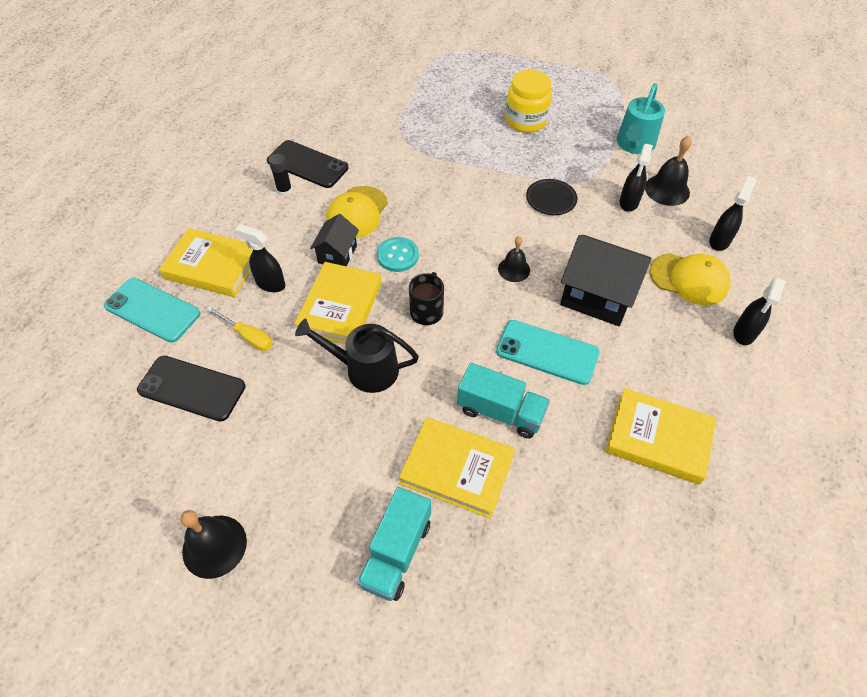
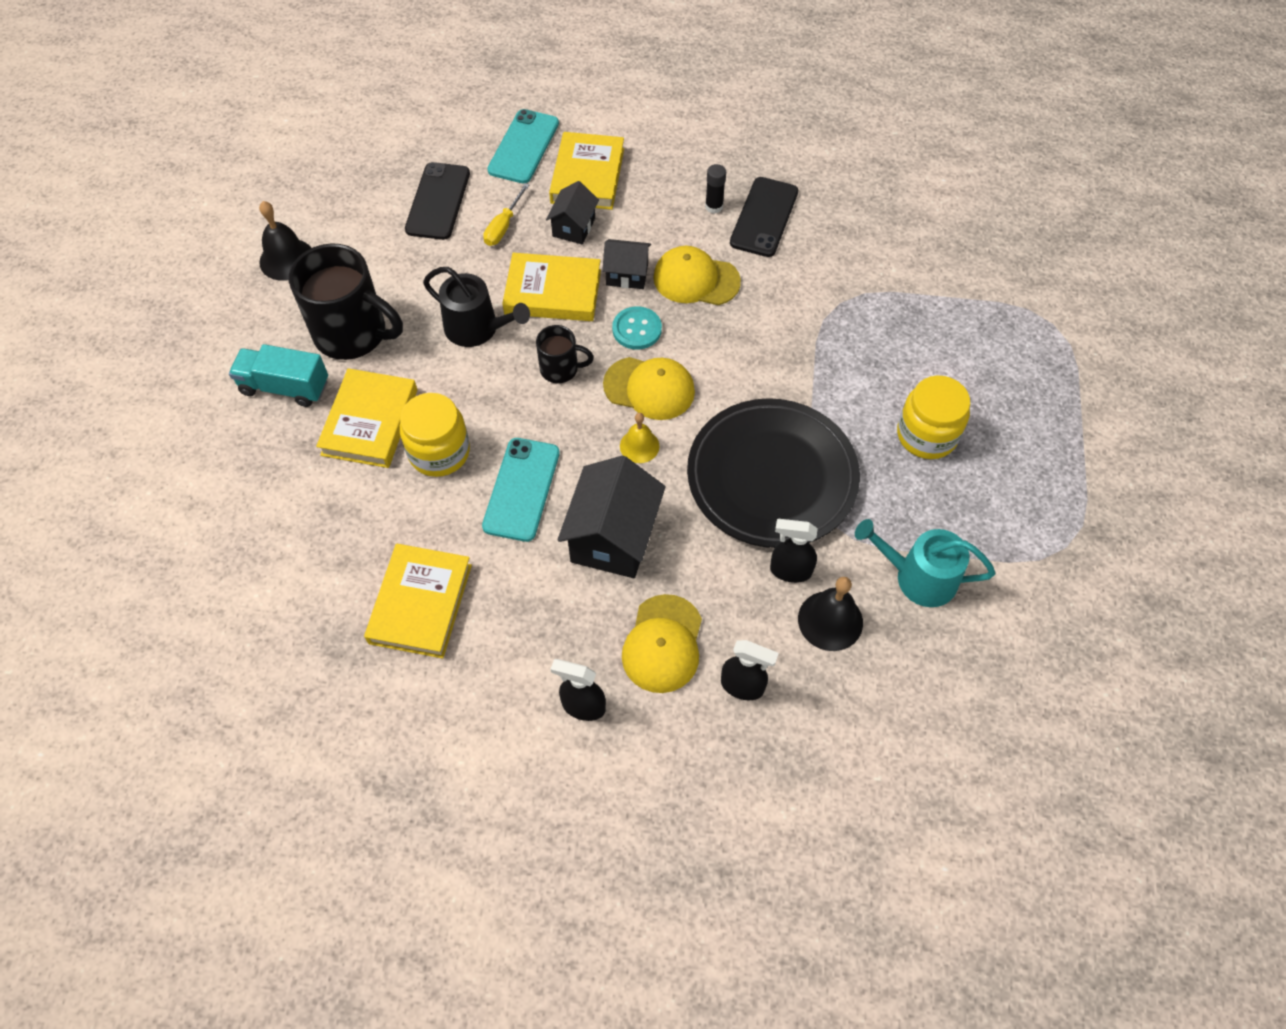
camera: 80 degrees right, 5 degrees up
black spray bottle [235,224,285,292] -> black house [546,181,599,244]
black watering can [295,319,419,393] -> black watering can turned 120 degrees clockwise [423,267,530,347]
turquoise truck [457,363,550,438] -> yellow jar [400,393,470,477]
black bell [498,236,530,282] -> yellow bell [620,413,659,463]
black plate [526,179,577,215] -> black plate [687,398,860,548], size x2.48
none -> black mug [289,243,403,360]
none -> yellow cap [603,357,695,420]

